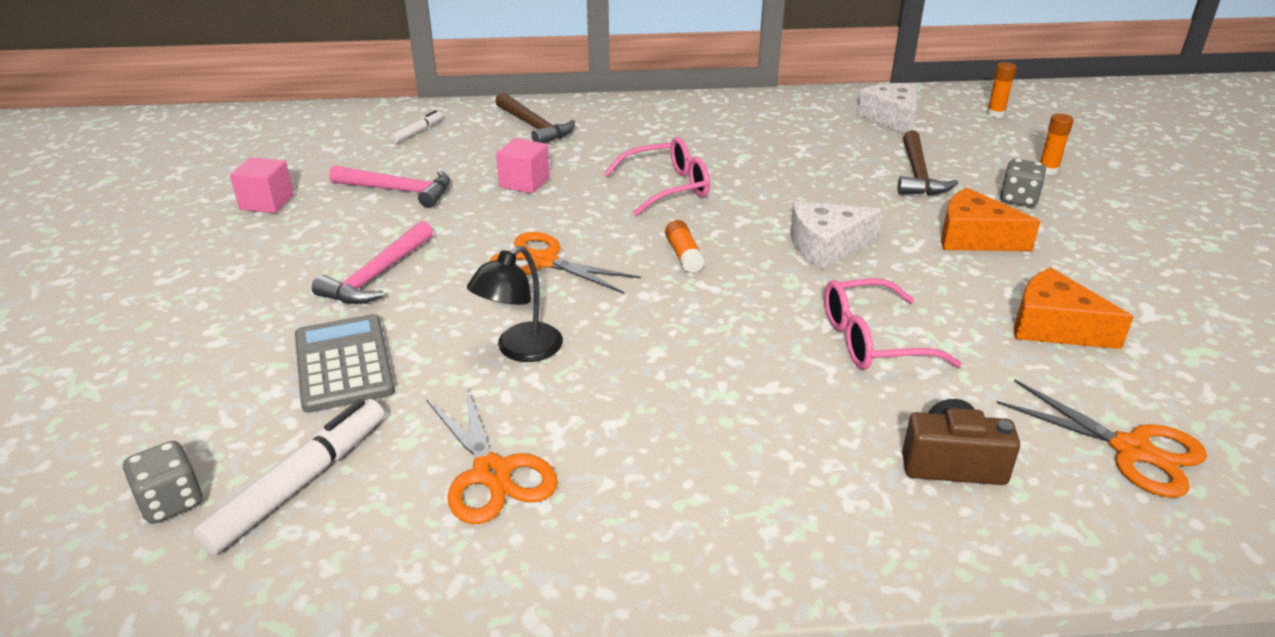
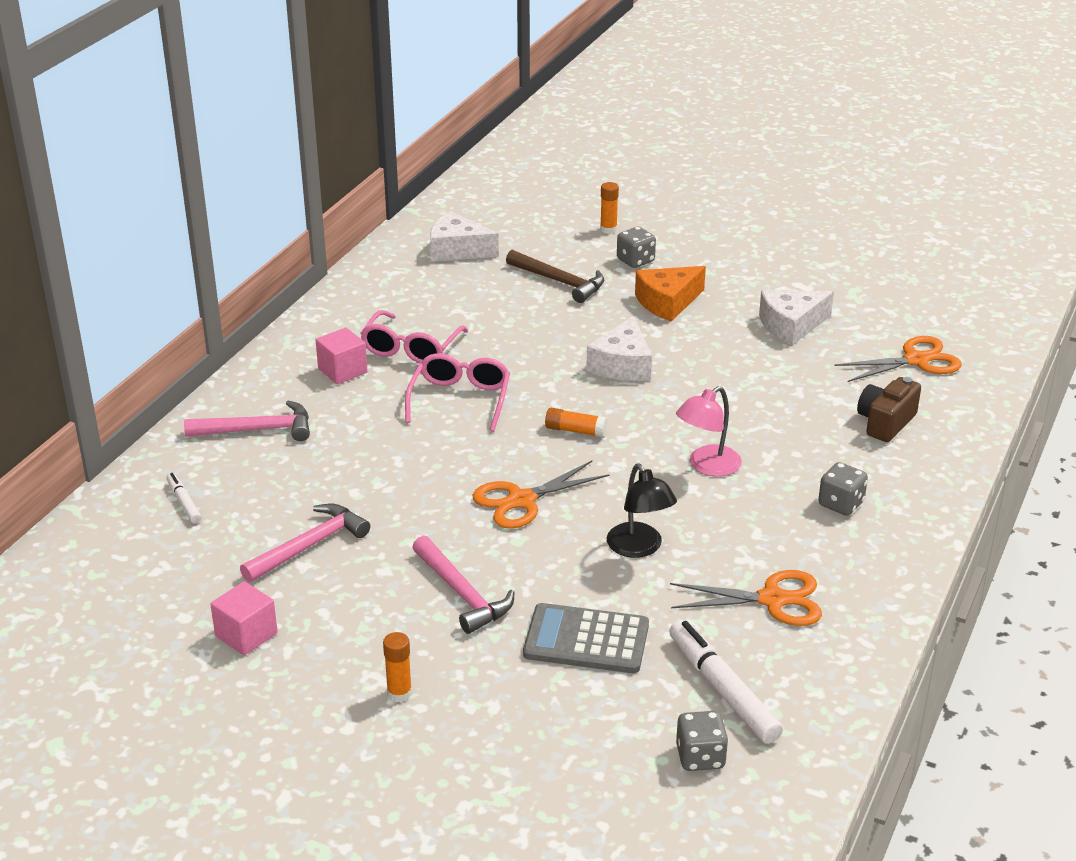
camera: 60 degrees left, 0 degrees up
brown hammer [495,93,575,143] -> pink hammer [184,400,310,441]
pink cube [496,138,550,194] -> pink cube moved to [316,328,368,384]
pink glasses [824,278,962,370] -> pink glasses moved to [360,310,468,363]
orange glue stick [987,62,1017,118] -> orange glue stick moved to [383,632,412,702]
orange cheese [1014,267,1134,349] -> white cheese [759,291,834,345]
none -> pink lamp [676,386,742,477]
none -> grey dice [818,462,868,516]

